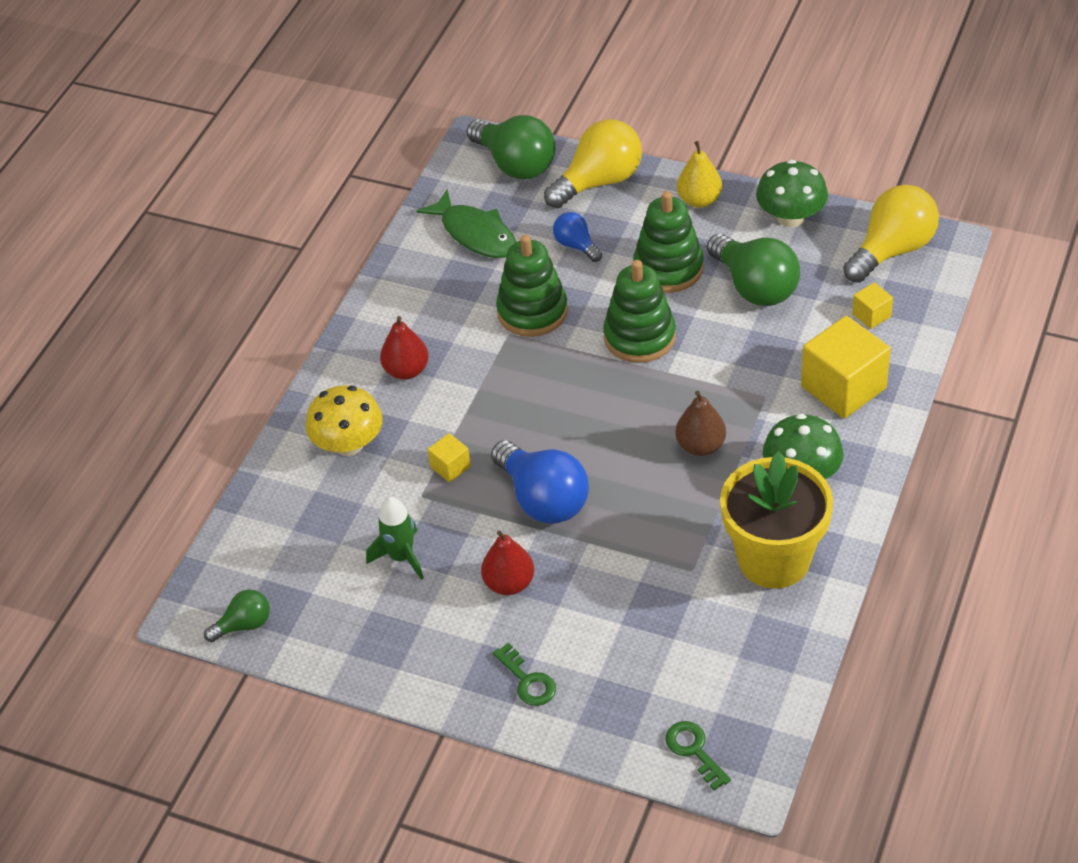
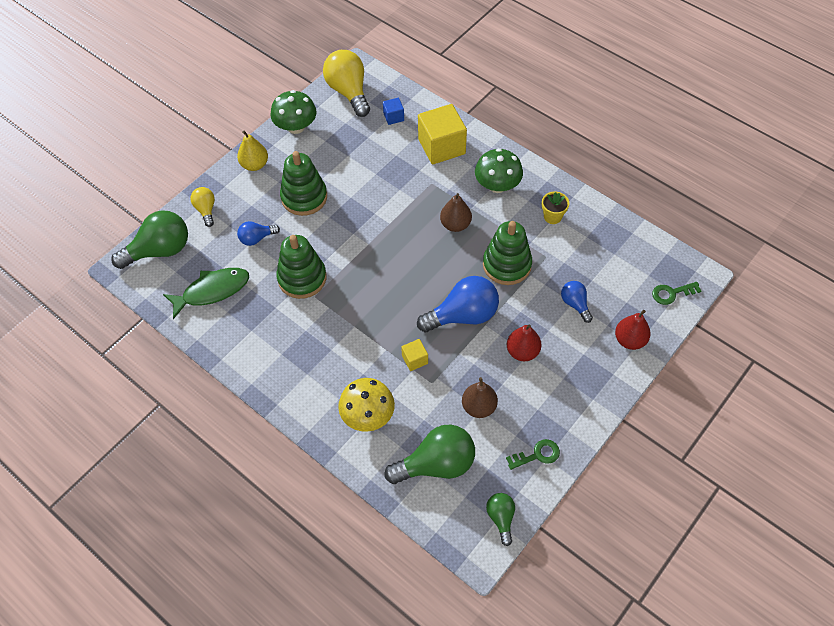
camera: 75 degrees left, 10 degrees up
green rocket [366,497,424,580] -> brown pear [462,377,498,418]
red pear [380,316,429,380] -> red pear moved to [615,310,651,350]
green key [493,643,556,706] -> green key moved to [506,439,560,470]
yellow light bulb [544,119,642,208] -> yellow light bulb [190,187,215,227], size x0.53
green stacking toy [603,260,676,363] -> green stacking toy moved to [483,221,532,285]
green light bulb [707,234,800,306] -> green light bulb moved to [384,425,475,484]
yellow flower pot [720,451,833,589] -> yellow flower pot [542,192,569,224], size x0.42
yellow cube [852,282,893,329] -> blue cube [383,98,404,125]
none -> blue light bulb [561,281,593,323]

